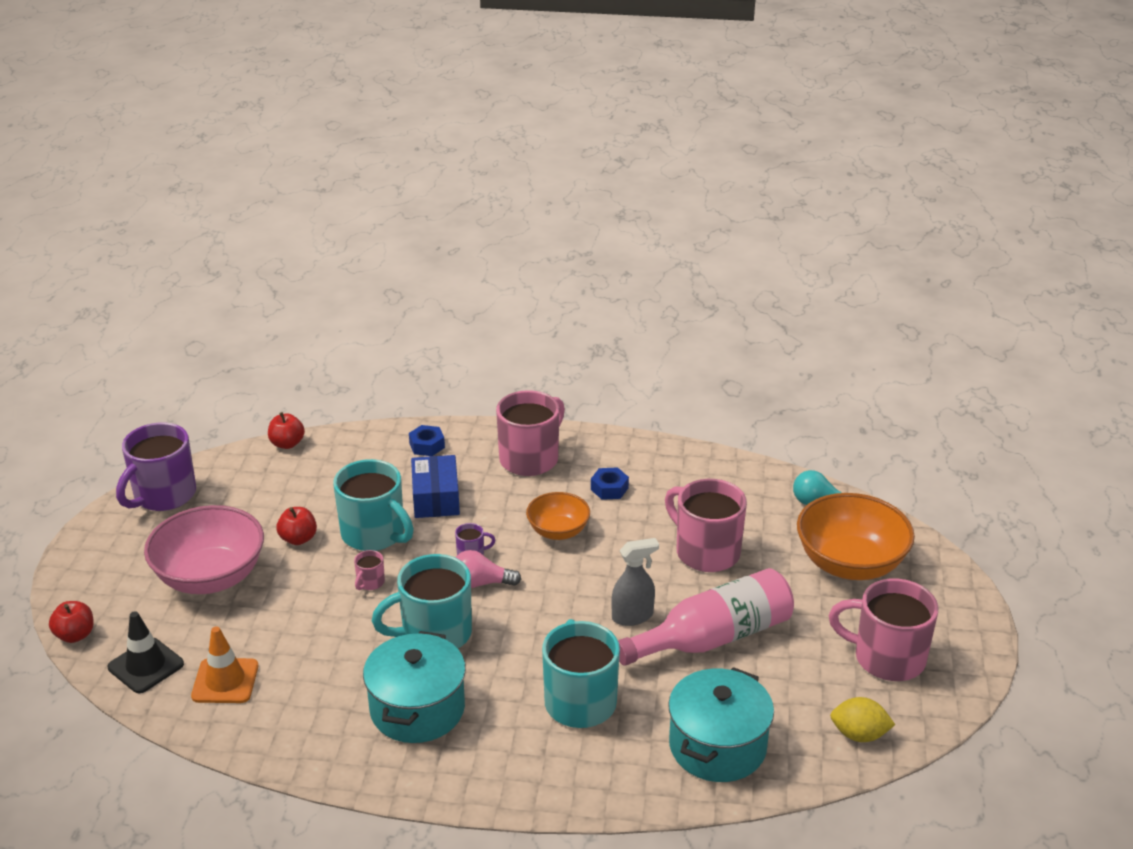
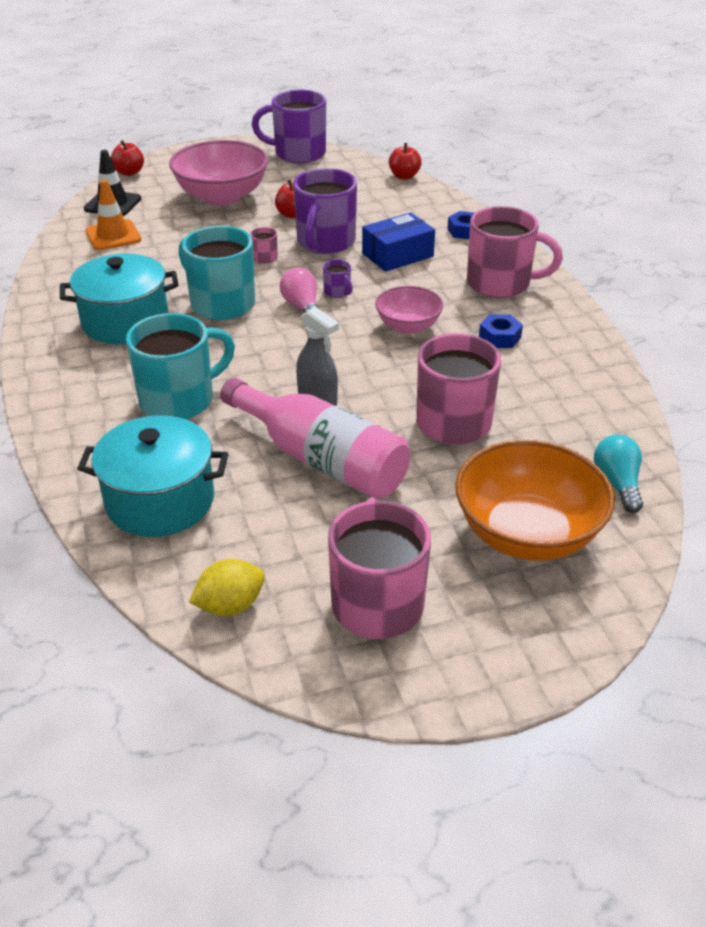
camera: 65 degrees right, 5 degrees up
turquoise mug [333,459,414,551] -> purple mug [293,168,357,254]
orange bowl [526,492,590,540] -> pink bowl [375,286,443,334]
yellow lemon [830,697,895,742] -> yellow lemon turned 75 degrees clockwise [189,559,265,616]

